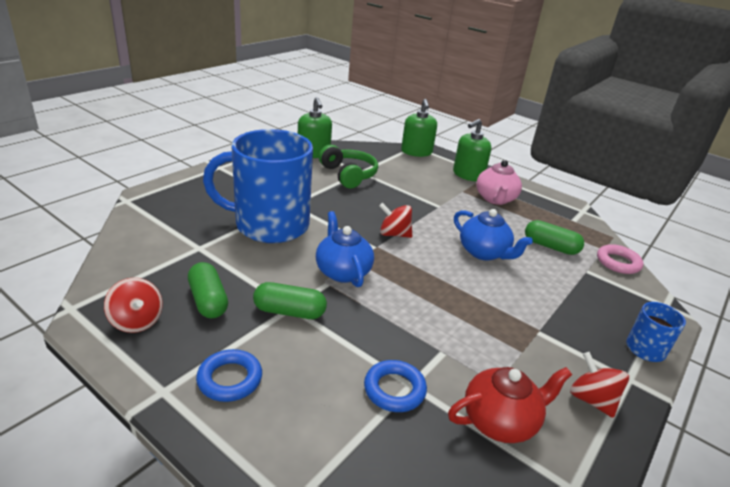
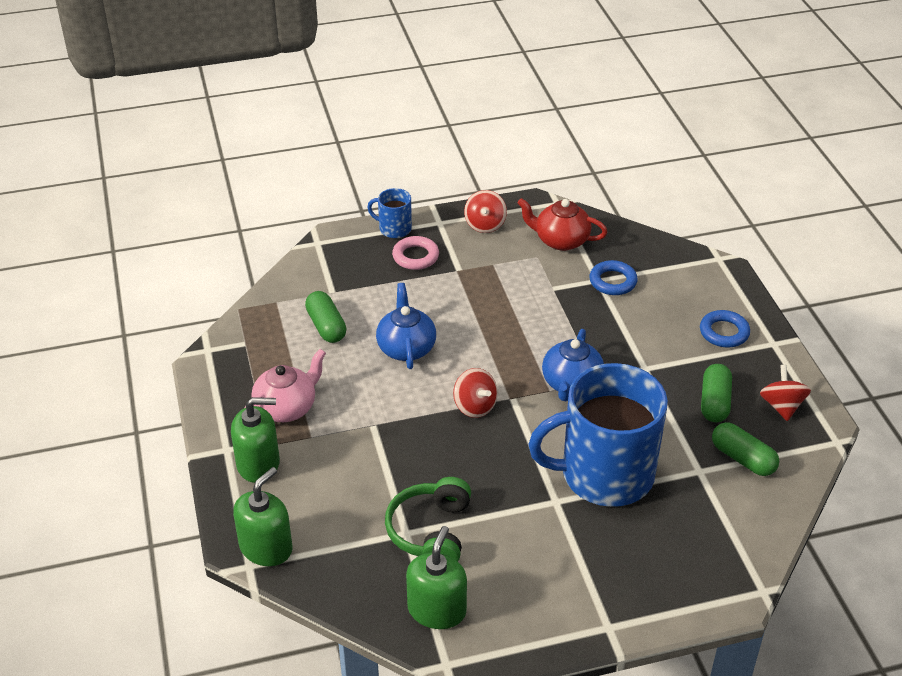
camera: 140 degrees left, 10 degrees up
blue mug [203,129,313,243] -> blue mug turned 135 degrees clockwise [528,363,668,507]
green capsule [253,282,327,319] -> green capsule moved to [712,422,779,476]
pink ring [597,244,643,274] -> pink ring moved to [392,236,439,270]

